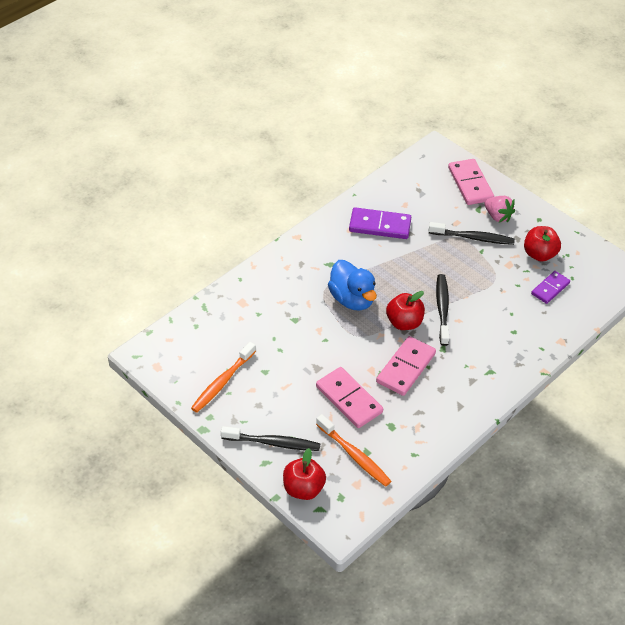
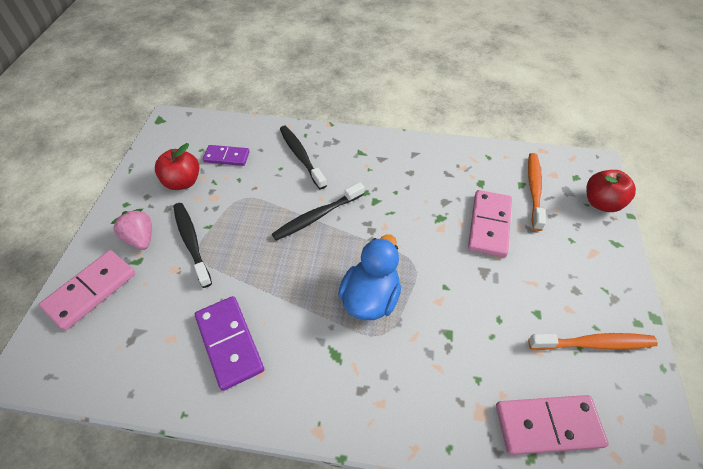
camera: 125 degrees left, 5 degrees up
black toothbrush [221,426,321,451] -> black toothbrush moved to [280,126,327,189]
pink domino [376,336,436,396] -> pink domino moved to [496,395,609,455]
red apple [386,291,425,330] -> none
pink strawberry [484,196,515,223] -> pink strawberry turned 45 degrees counterclockwise [110,209,152,250]

